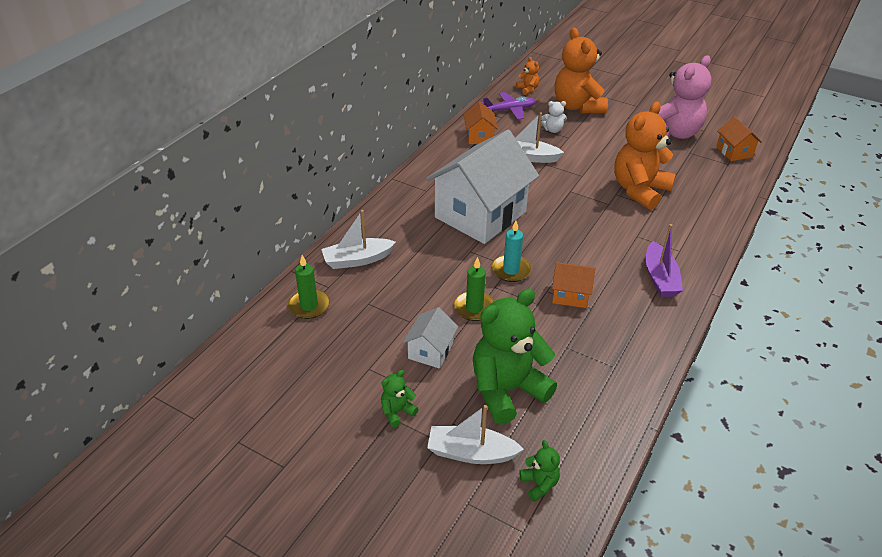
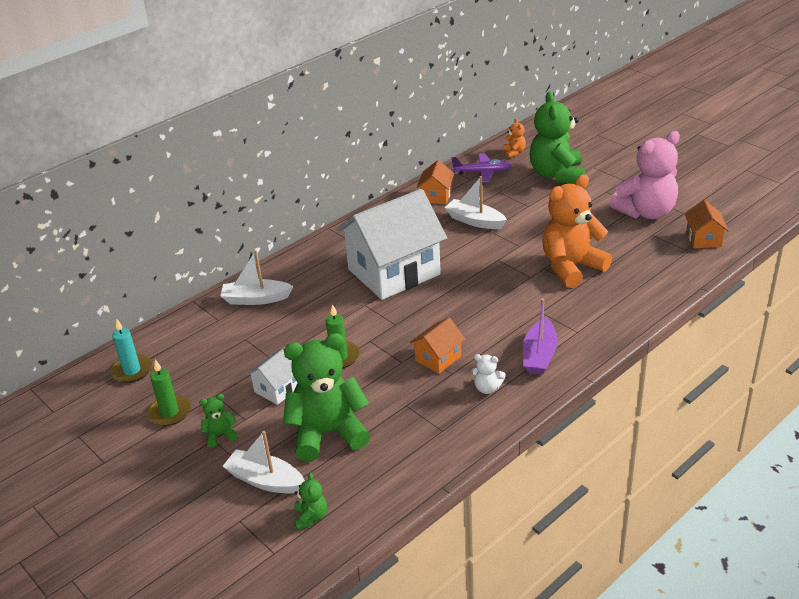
camera: 20 degrees right, 5 degrees down
green candle [288,255,330,319] -> green candle moved to [147,360,191,426]
turquoise candle [492,221,531,282] -> turquoise candle moved to [110,319,152,383]
white teddy bear [541,101,567,133] -> white teddy bear moved to [471,354,506,394]
orange house [552,262,595,308] -> orange house turned 75 degrees counterclockwise [410,317,465,374]
orange teddy bear [555,27,608,114] -> green teddy bear [530,91,585,184]

